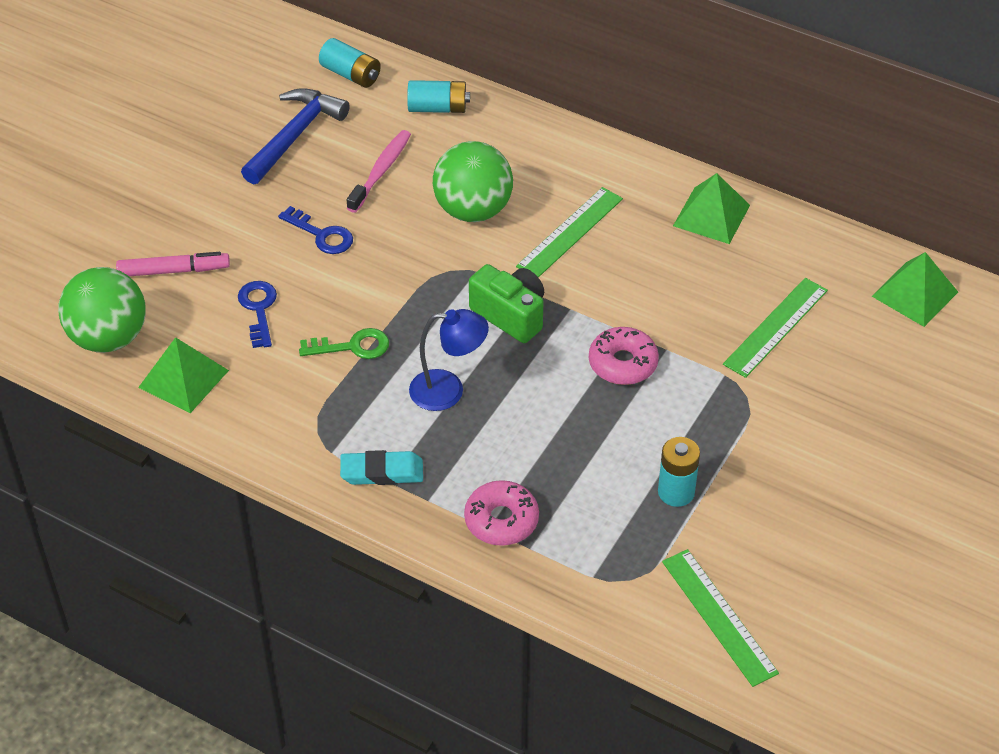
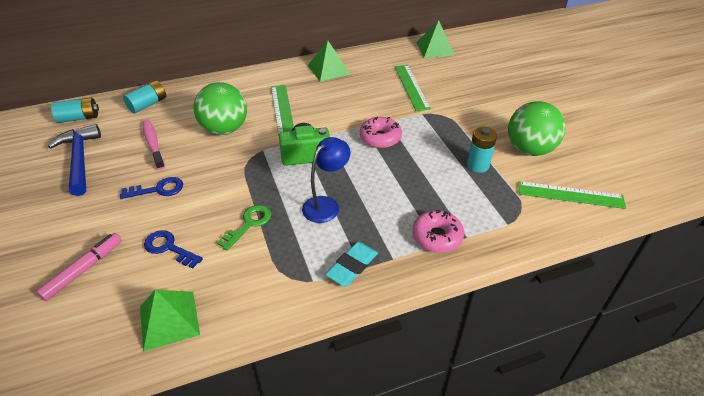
camera: 50 degrees left, 5 degrees down
green ball [58,267,146,353] -> green ball moved to [508,101,566,156]

